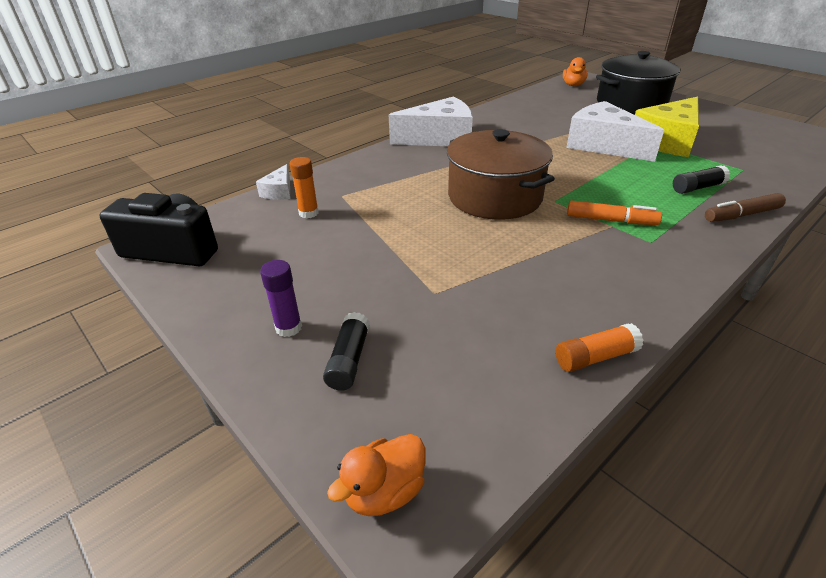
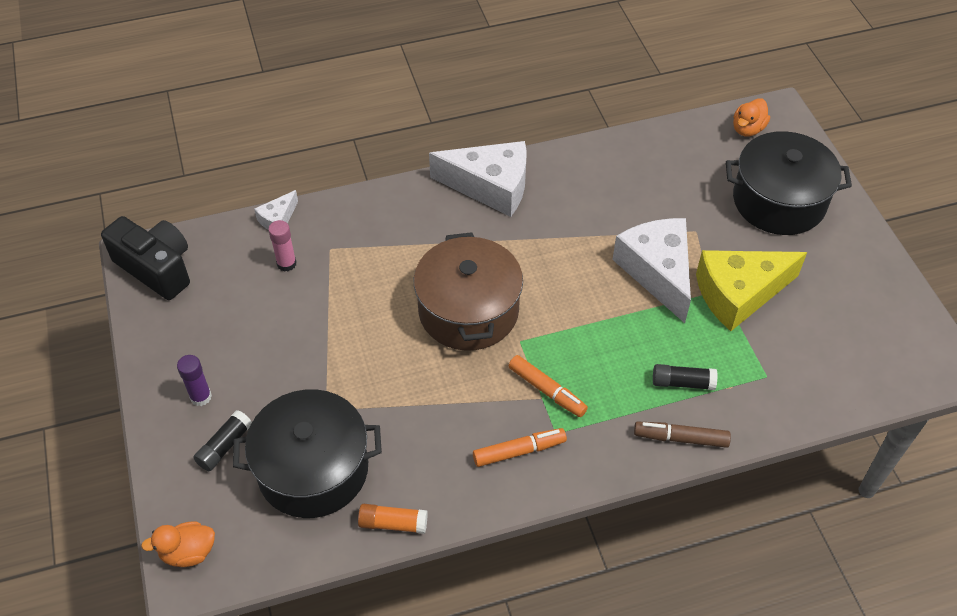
camera: 25 degrees right, 15 degrees up
orange glue stick [290,157,319,218] -> pink glue stick [268,220,296,272]
none -> black pot [233,389,382,518]
none -> orange marker [473,428,567,467]

